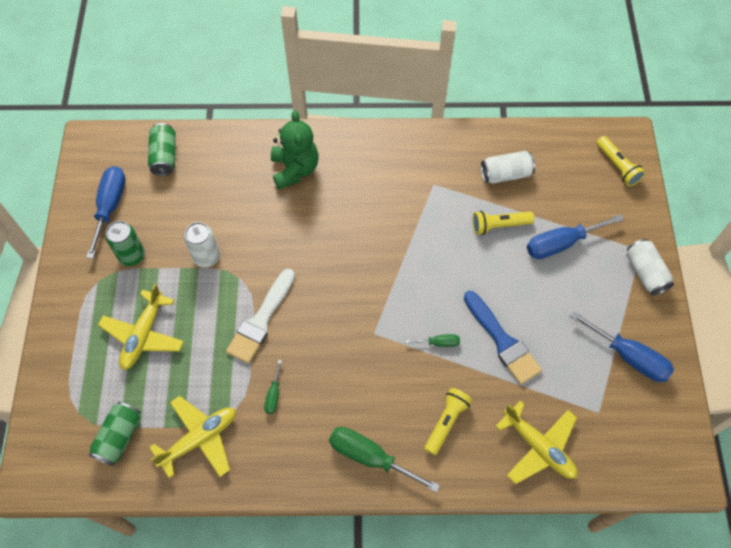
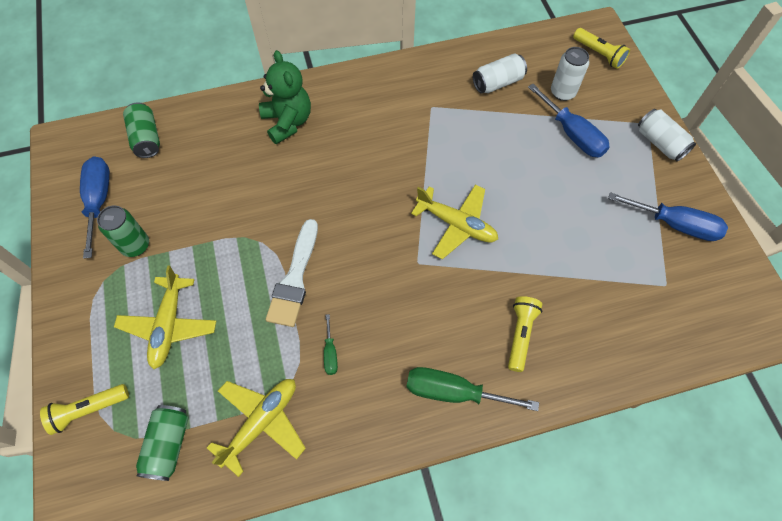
camera: 15 degrees left, 0 degrees up
white can [184,222,220,268] -> white can moved to [551,47,589,101]
green screwdriver [405,334,460,347] -> none
blue brush [464,291,542,385] -> none
yellow flashlight [472,211,534,235] -> yellow flashlight moved to [40,384,129,435]
yellow plane [495,401,578,484] -> yellow plane moved to [411,184,498,259]
blue screwdriver [527,214,624,259] -> blue screwdriver turned 90 degrees counterclockwise [528,84,610,157]

